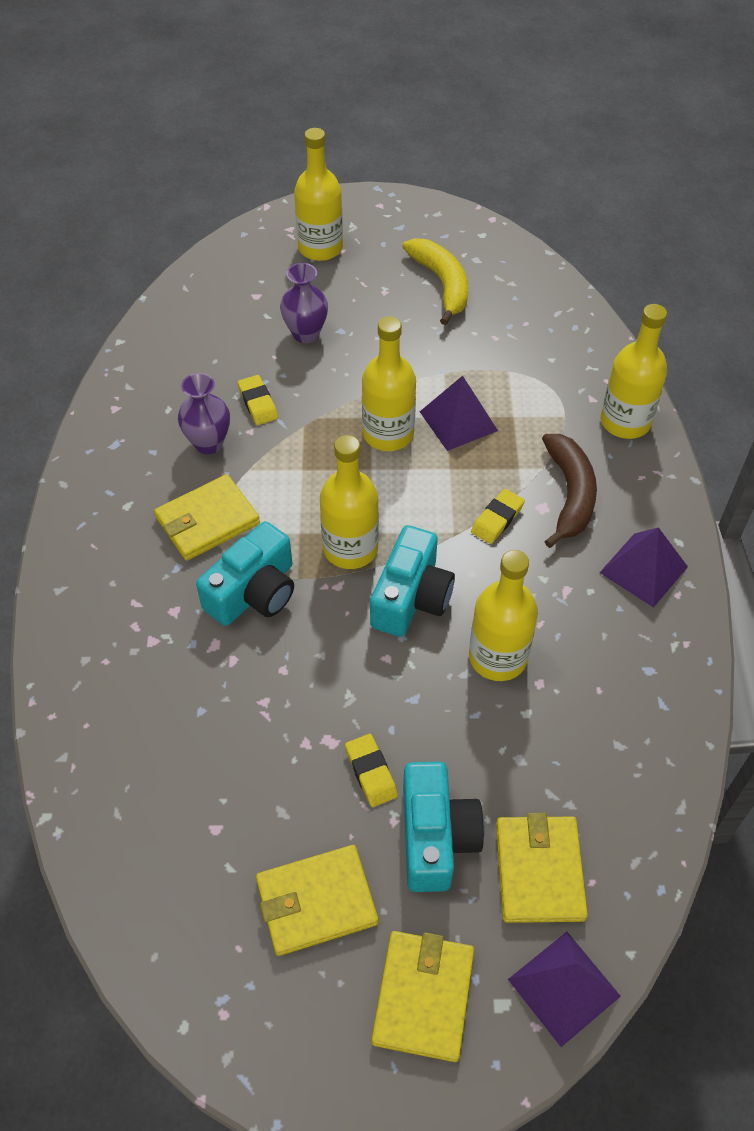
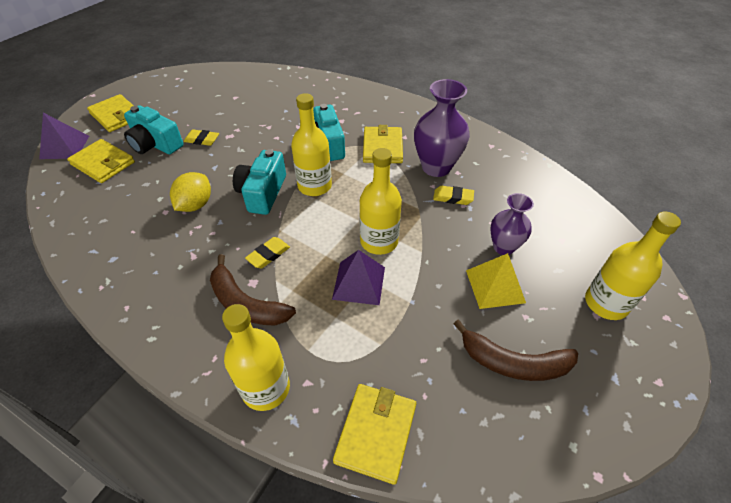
camera: 125 degrees right, 5 degrees down
purple vase [178,373,230,454] -> purple vase [414,79,470,177], size x1.60
yellow wallet [256,845,378,956] -> yellow wallet moved to [333,384,417,485]
turquoise camera [370,525,455,637] -> turquoise camera turned 45 degrees clockwise [233,149,286,215]
yellow banana [403,238,469,325] -> brown banana [453,319,578,381]
yellow bottle [469,550,538,681] -> yellow lemon [170,172,211,212]
yellow eraser [471,489,525,544] -> yellow eraser turned 60 degrees clockwise [245,237,290,268]
purple pyramid [599,527,688,608] -> none
none -> yellow pyramid [466,253,526,309]

